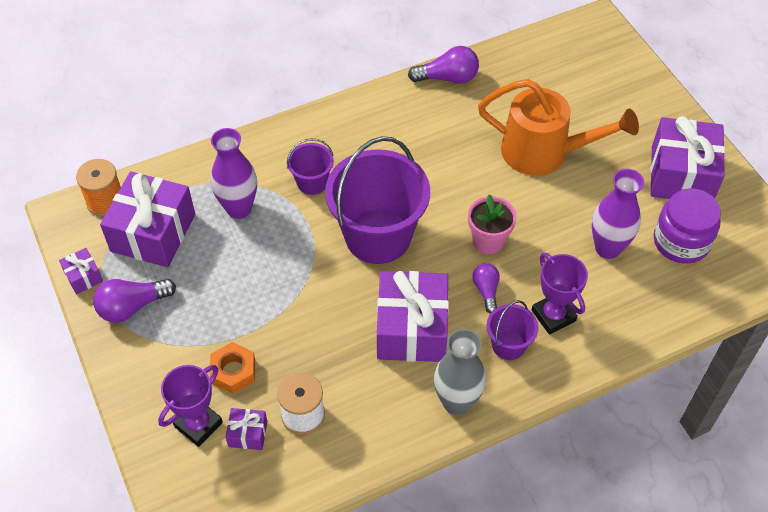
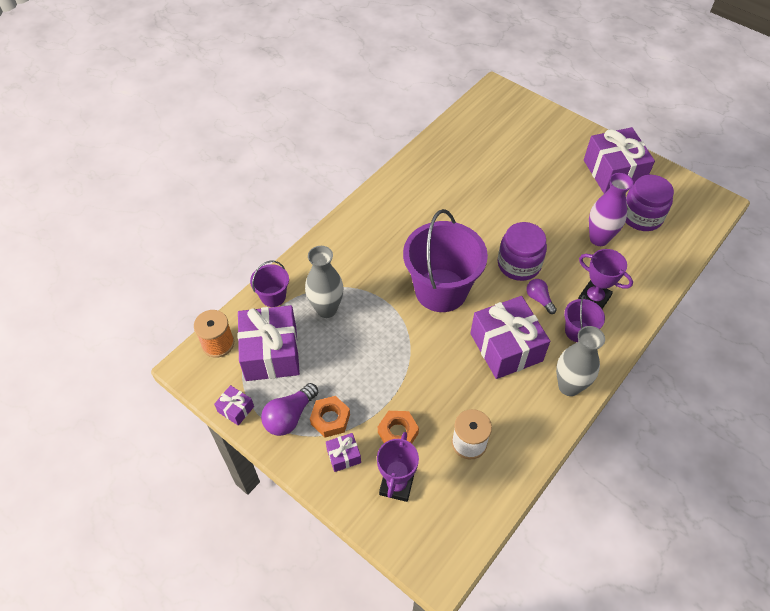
camera: 25 degrees left, 0 degrees up
purple vase [211,128,257,219] -> grey vase [305,246,344,318]
purple gift [226,408,267,450] -> purple gift moved to [326,433,361,472]
purple bucket [287,138,334,195] -> purple bucket moved to [250,260,289,307]
purple light bulb [408,46,479,84] -> none
pink flower pot [468,194,517,255] -> purple jar [498,222,547,281]
orange watering can [478,79,639,176] -> none
none -> orange nut [310,396,350,437]

